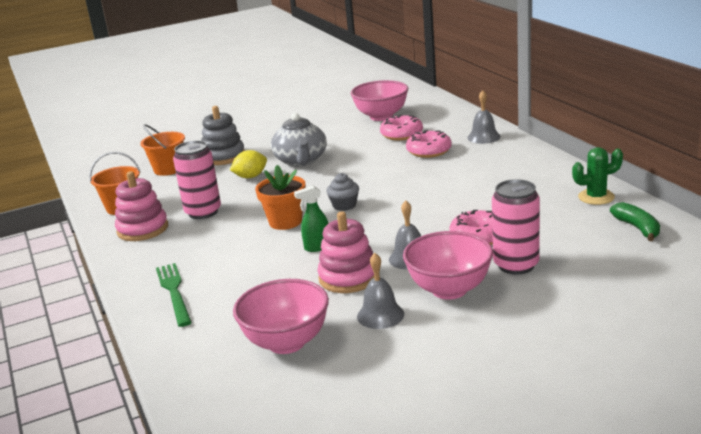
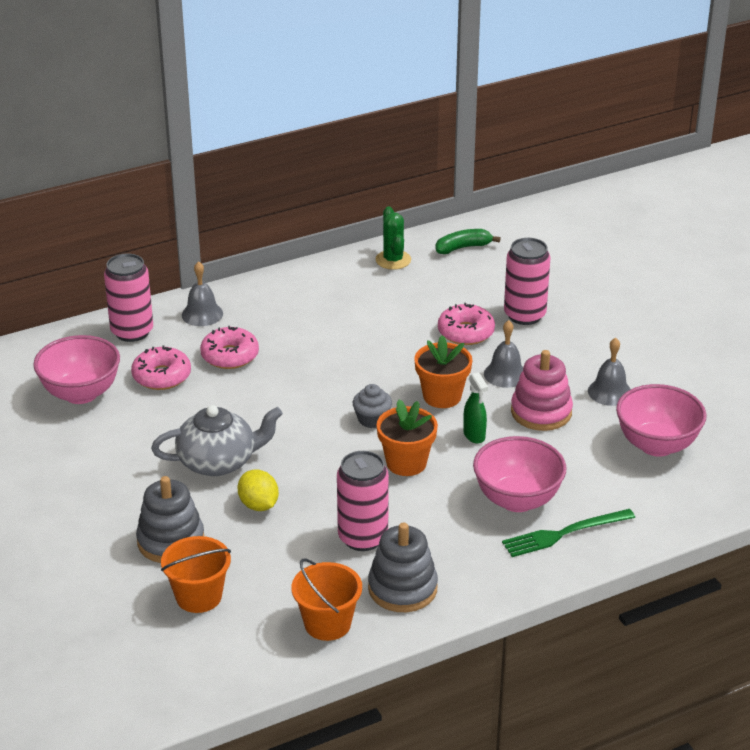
camera: 95 degrees left, 10 degrees up
pink stacking toy [115,171,168,241] -> grey stacking toy [368,523,438,612]
pink bowl [403,231,493,300] -> pink bowl moved to [473,436,566,512]
none -> pink can [104,253,153,342]
none -> orange flower pot [414,335,472,408]

